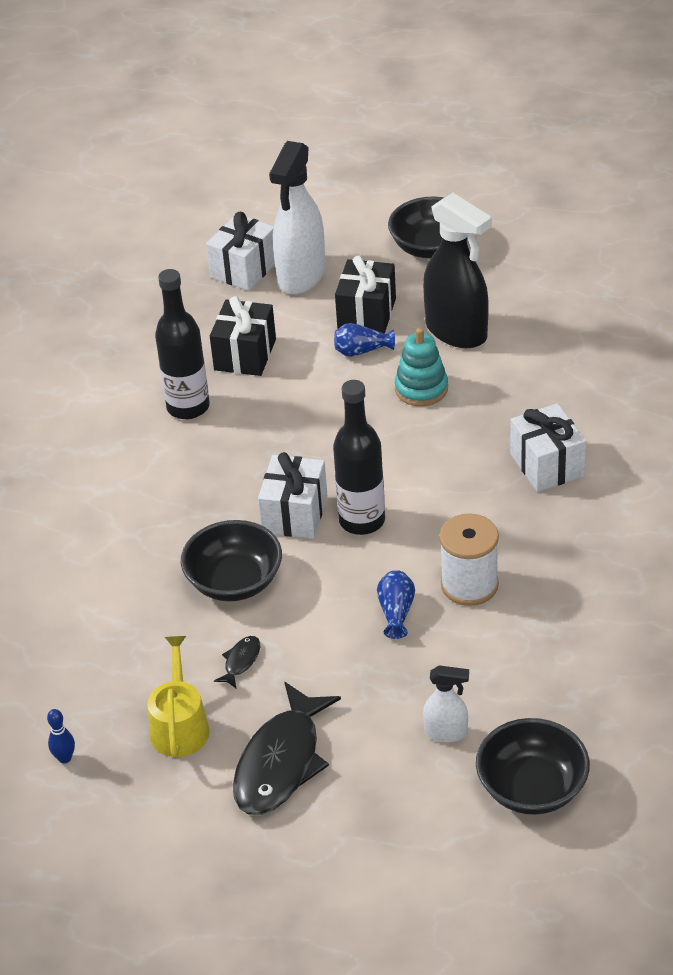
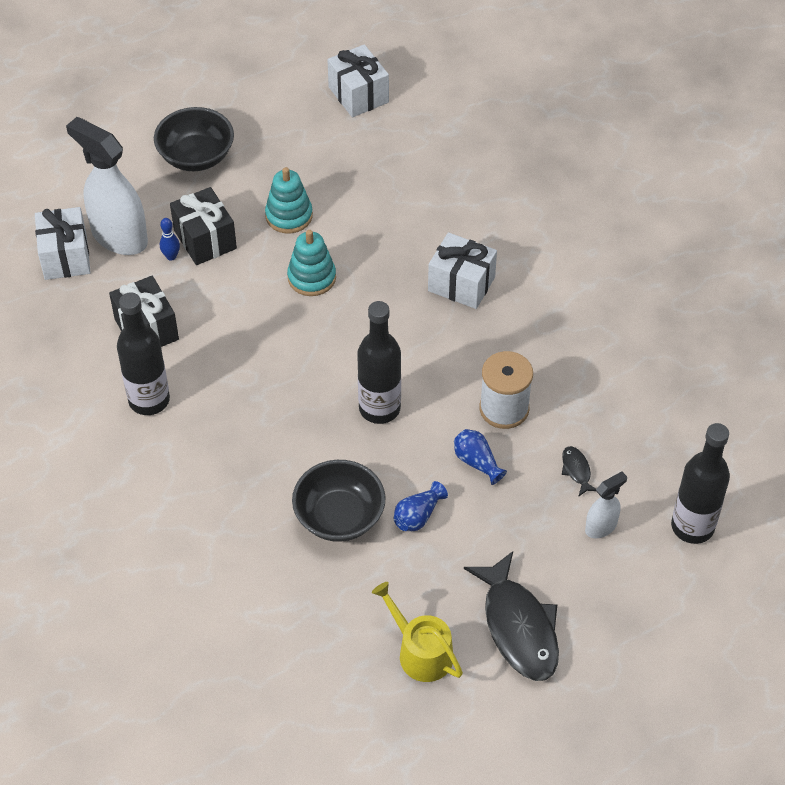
camera: 45 degrees left, 10 degrees up
blue bowling pin [47,709,75,763] -> blue bowling pin moved to [160,218,180,261]
black fish [214,636,260,688] -> black fish moved to [562,446,596,497]
white gift [258,452,327,539] -> white gift moved to [327,44,389,117]
white spray bottle [269,141,326,295] -> white spray bottle turned 150 degrees clockwise [66,117,148,255]
blue vase [334,323,395,357] -> blue vase moved to [394,481,448,531]
black spray bottle [423,193,492,348] -> turquoise stacking toy [265,167,313,233]
black bowl [476,718,590,815] -> black bottle [671,423,730,544]

